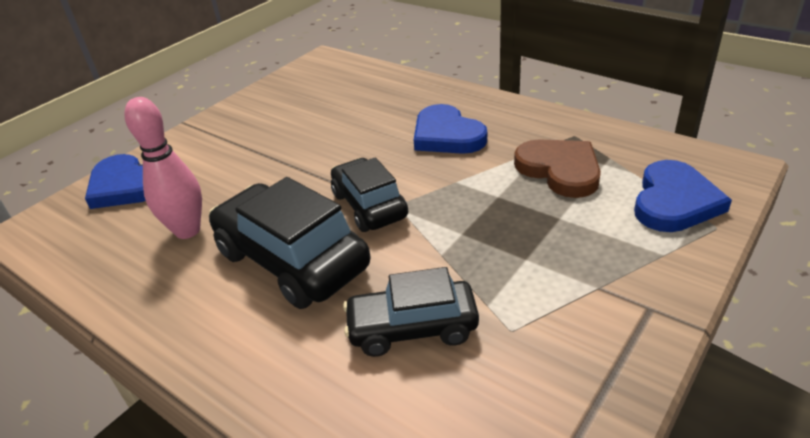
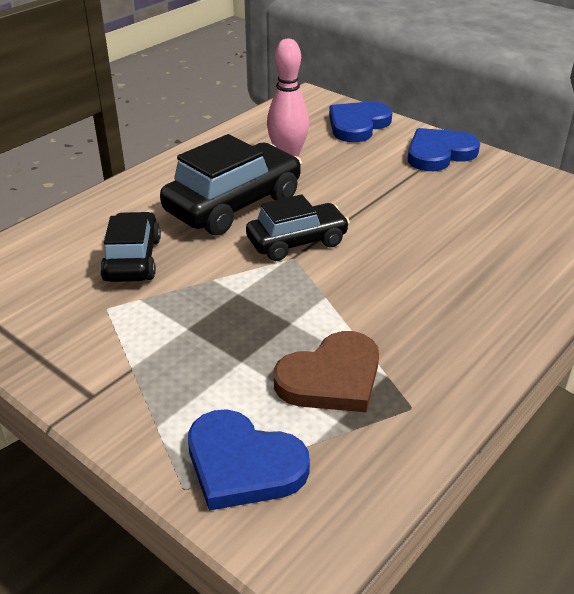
camera: 90 degrees right, 0 degrees up
blue heart [414,104,487,154] -> blue heart moved to [407,128,480,171]

